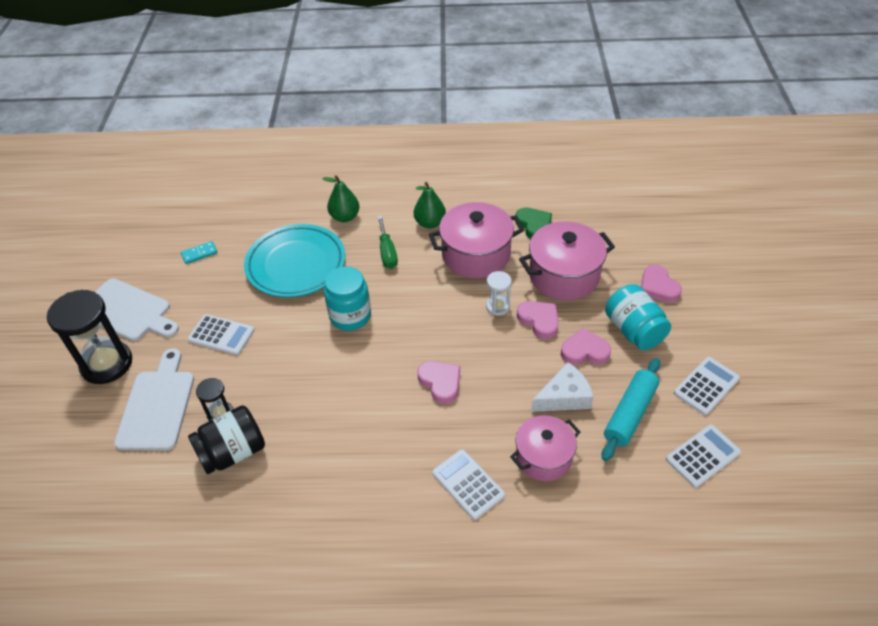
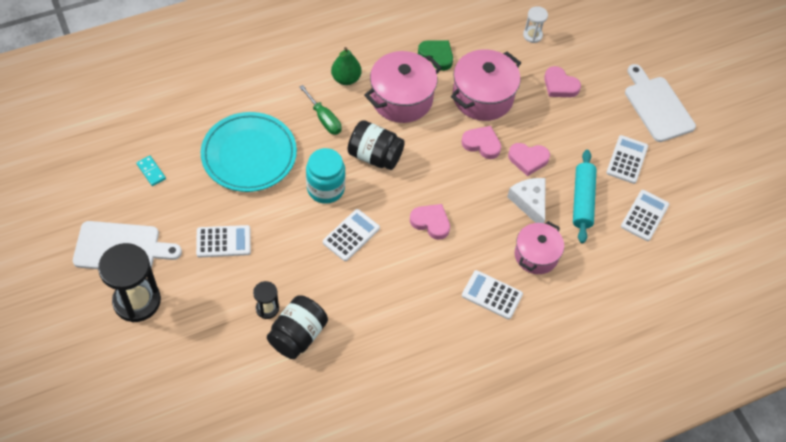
camera: 30 degrees left, 10 degrees up
white cutting board [114,348,194,450] -> white cutting board moved to [625,64,696,142]
turquoise domino [181,241,217,264] -> turquoise domino turned 75 degrees counterclockwise [136,156,166,186]
green pear [322,175,360,222] -> none
white hourglass [486,271,512,316] -> white hourglass moved to [523,6,548,43]
white cheese [531,362,594,412] -> white cheese turned 60 degrees counterclockwise [507,178,545,223]
pink heart [561,328,611,365] -> pink heart turned 150 degrees counterclockwise [508,143,550,176]
turquoise jar [605,284,671,350] -> none
none -> white calculator [323,209,380,261]
none -> black jar [347,120,405,170]

